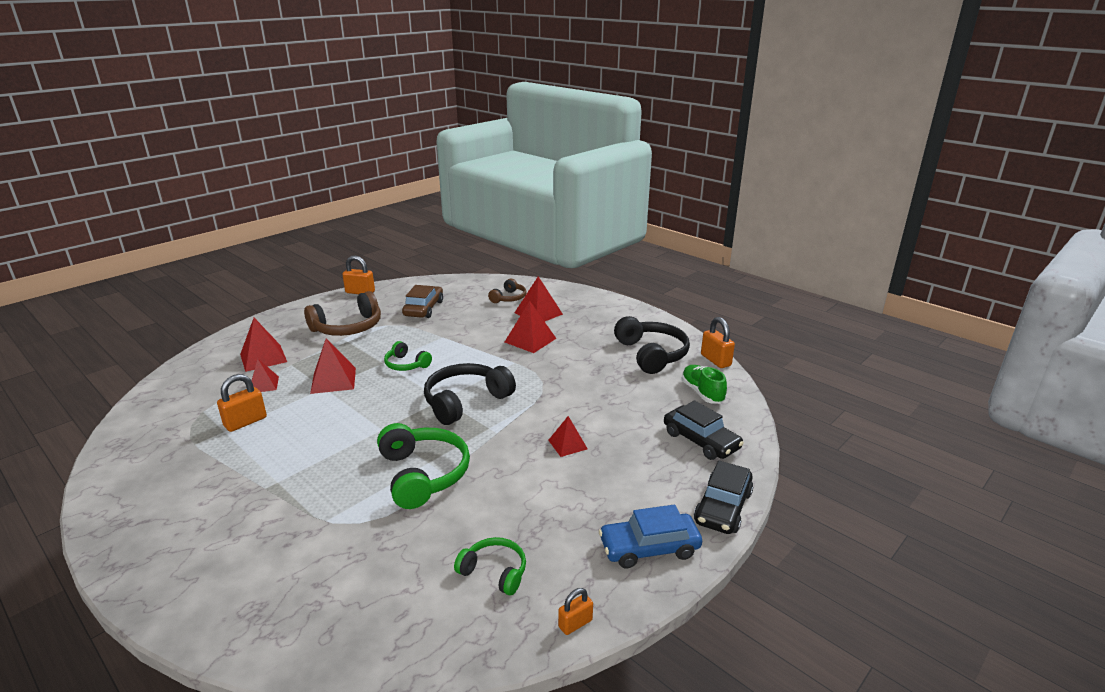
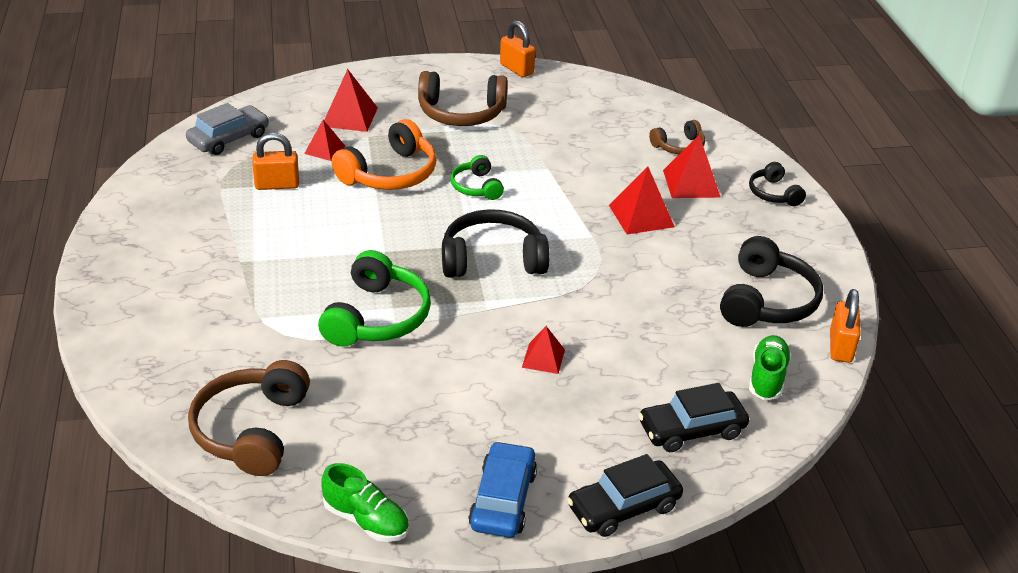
camera: 35 degrees right, 10 degrees up
red pyramid [310,338,356,394] -> orange headphones [332,119,436,190]
brown car [402,285,443,318] -> none
green headphones [454,537,526,595] -> none
orange padlock [558,588,593,635] -> green shoe [321,463,409,542]
blue car [599,505,702,568] -> blue car turned 75 degrees clockwise [468,441,537,538]
black car [664,400,744,460] -> black car turned 75 degrees clockwise [639,383,749,452]
none -> grey car [186,103,269,155]
none -> brown headphones [188,360,310,476]
none -> black headphones [749,162,806,206]

